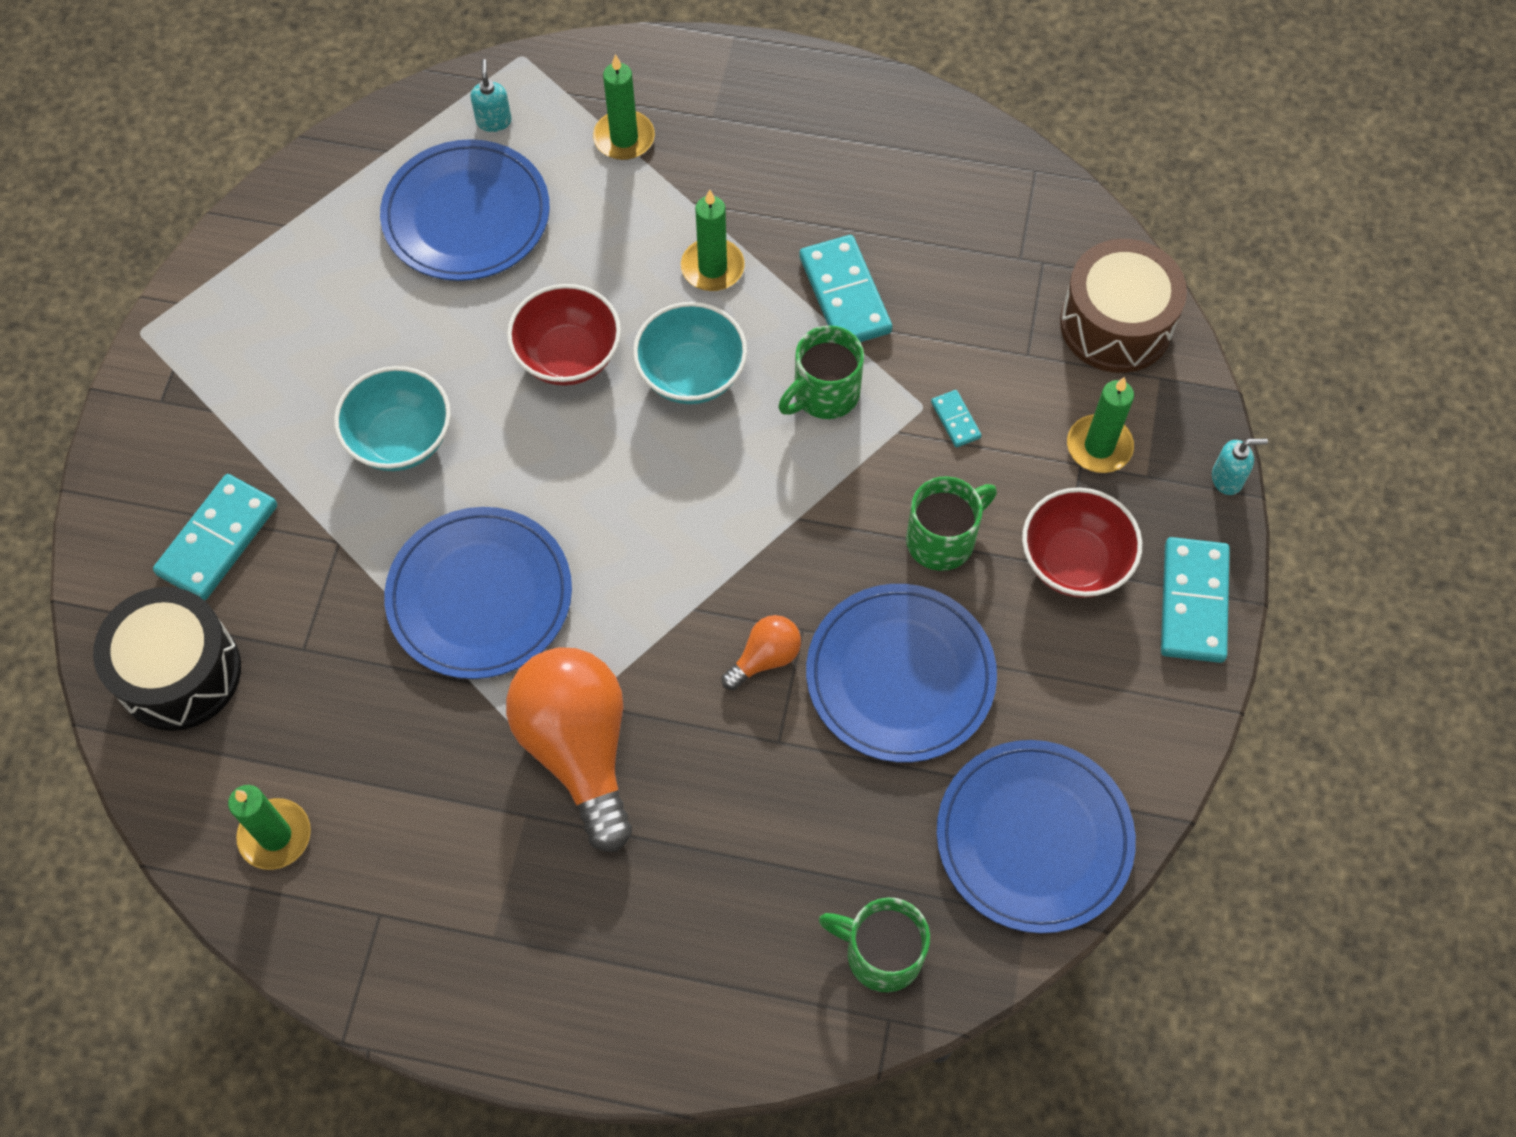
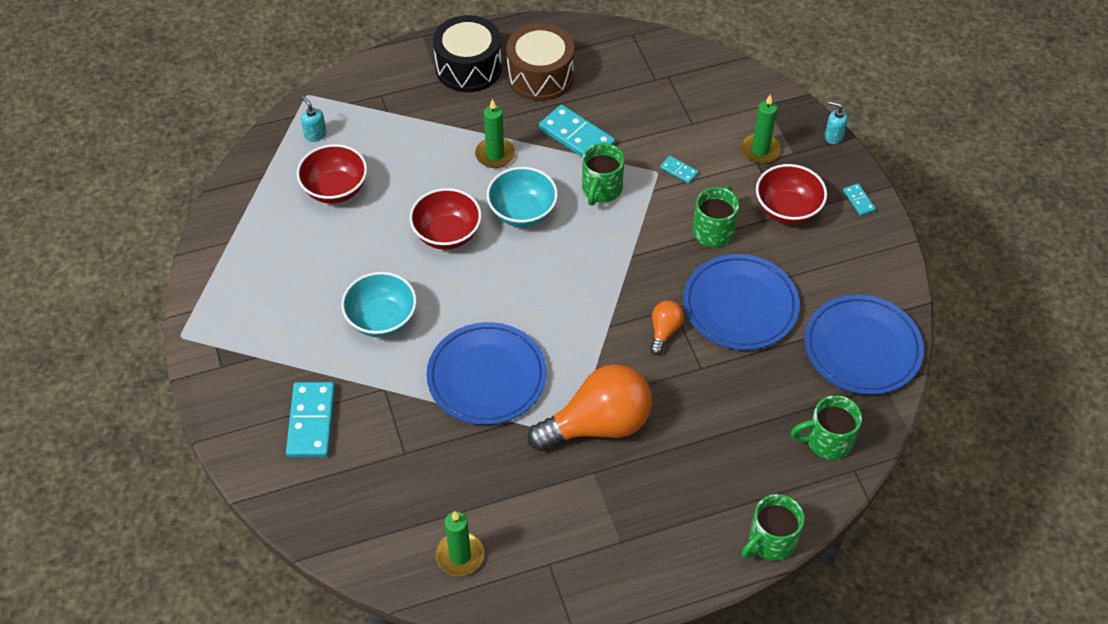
camera: 30 degrees left, 10 degrees down
black drum [93,587,241,731] -> black drum moved to [433,15,502,92]
blue plate [380,139,550,281] -> red bowl [297,144,367,204]
orange light bulb [506,647,632,852] -> orange light bulb turned 120 degrees clockwise [527,364,652,451]
green candle [593,54,655,160] -> none
brown drum [1060,239,1187,373] -> brown drum moved to [506,23,574,101]
turquoise domino [1161,537,1230,663] -> turquoise domino [843,183,876,216], size x0.48
turquoise soap dispenser [1212,439,1268,495] -> turquoise soap dispenser turned 120 degrees counterclockwise [825,101,848,144]
none -> green mug [742,494,804,561]

